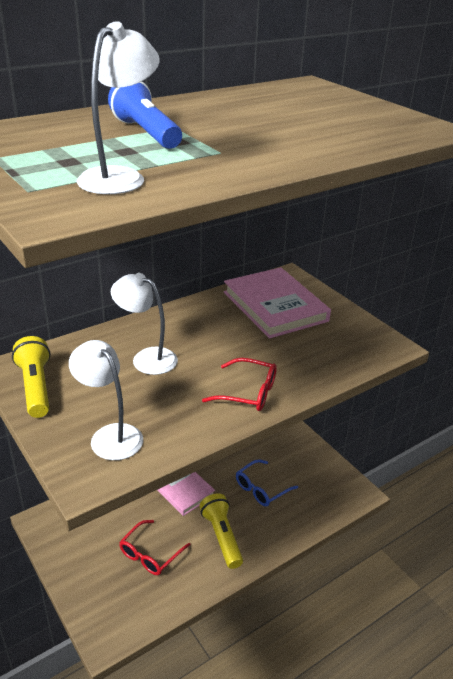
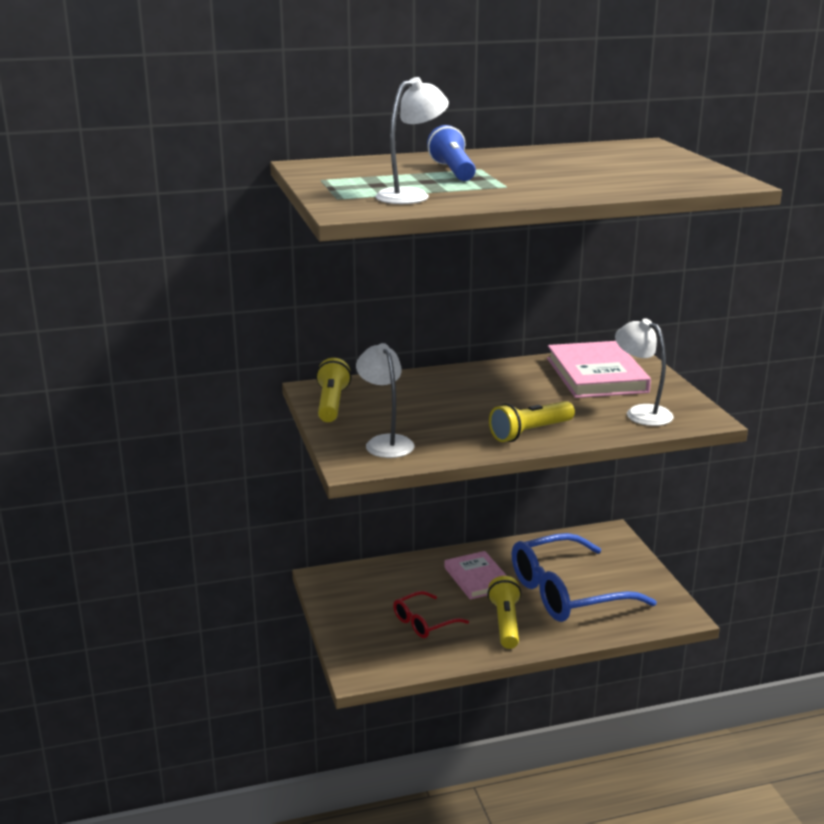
camera: 20 degrees right, 10 degrees down
white lamp [111,273,178,375] -> white lamp moved to [615,318,674,426]
red glasses [202,358,277,411] -> yellow flashlight [489,401,575,442]
blue glasses [236,459,298,506] -> blue glasses [512,533,657,622], size x2.04

